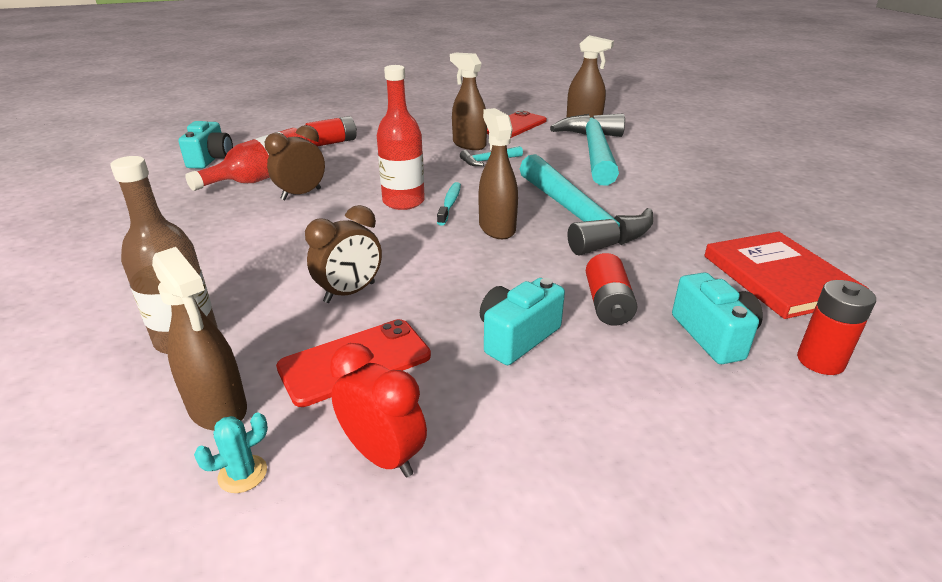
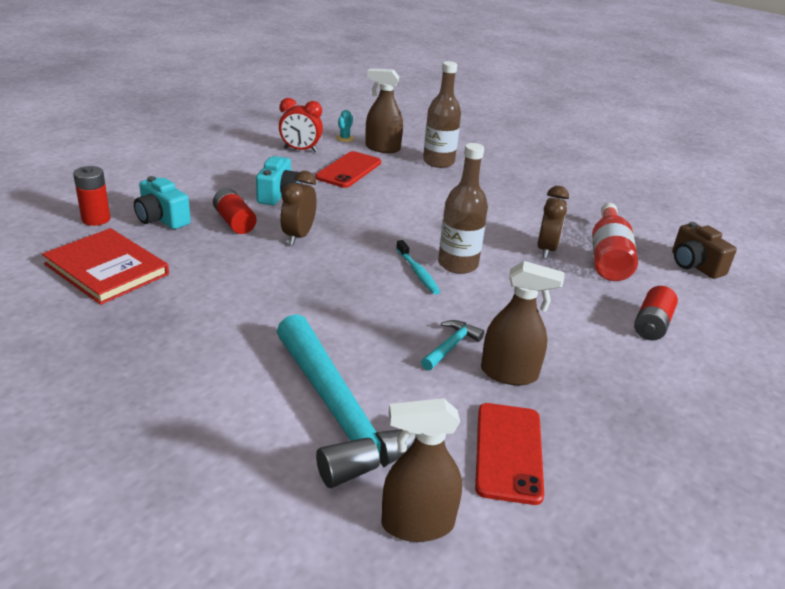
camera: 145 degrees right, 0 degrees up
turquoise camera [178,121,233,169] -> brown camera [672,222,737,279]
brown clock [305,205,382,303] -> brown clock moved to [280,171,317,245]
red bottle [377,65,425,210] -> brown bottle [438,143,488,274]
brown spray bottle [479,108,518,239] -> none
turquoise hammer [520,154,653,256] -> none

